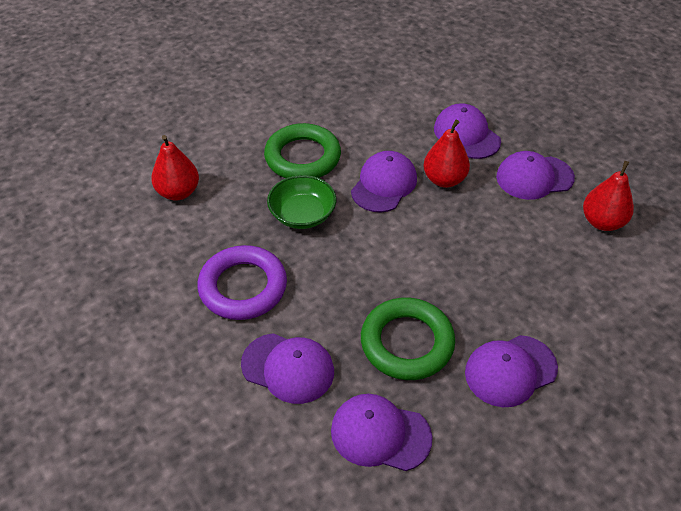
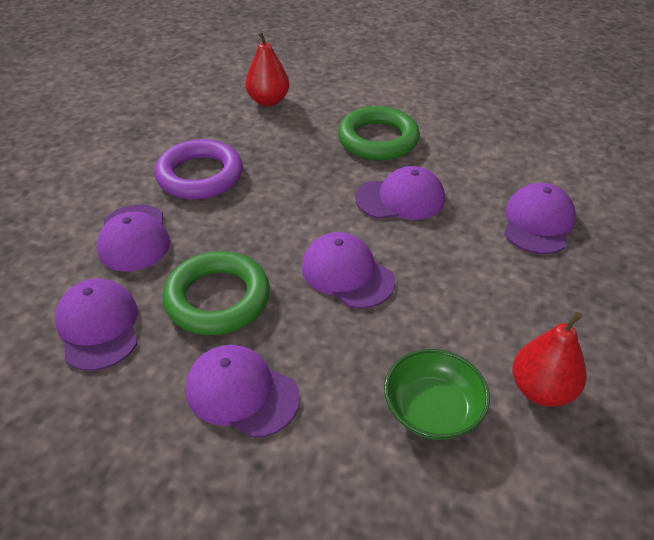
camera: 55 degrees right, 5 degrees down
green bowl [267,175,336,229] -> green bowl moved to [384,349,490,440]
red pear [423,120,470,188] -> none
purple cap [496,151,575,200] -> purple cap moved to [302,232,395,309]

